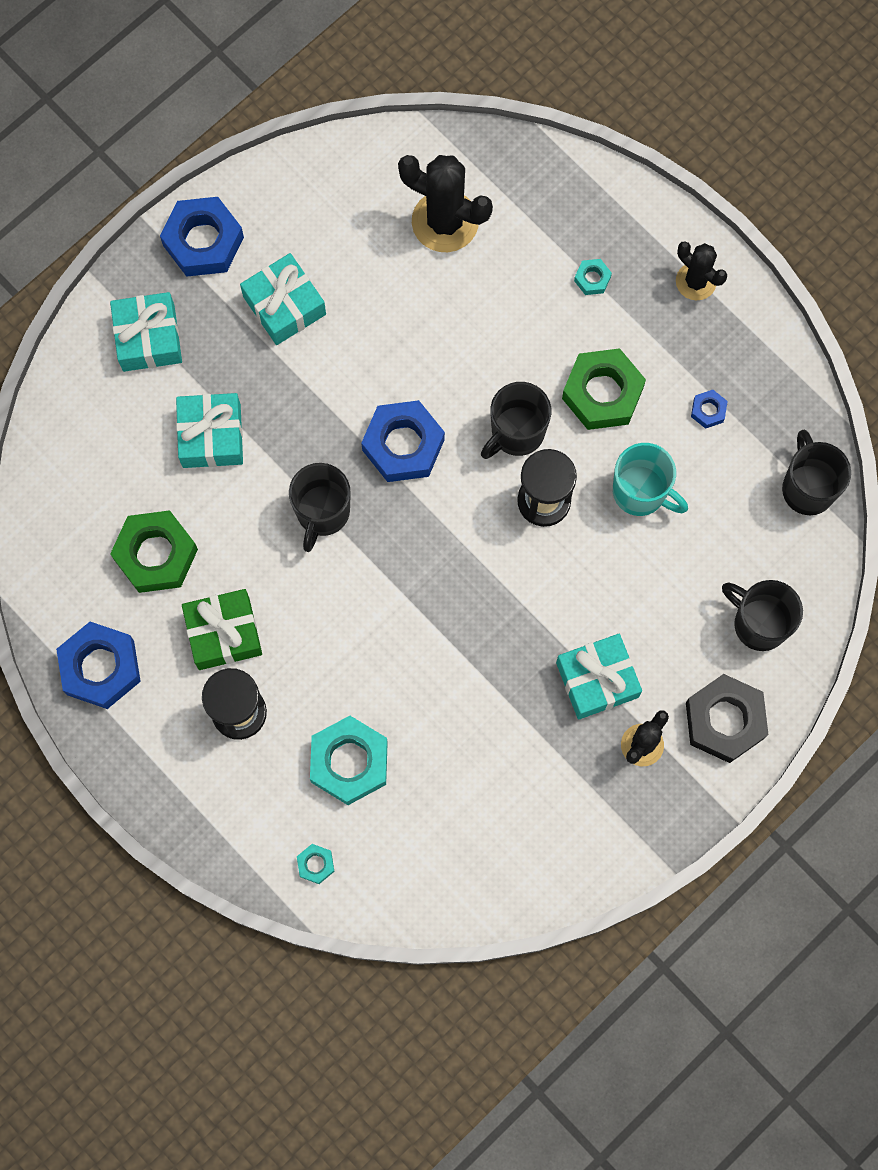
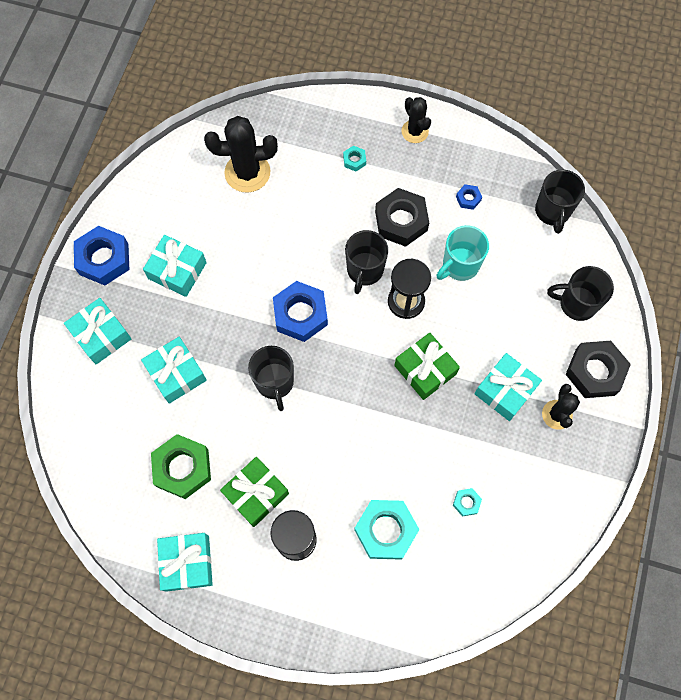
camera: 30 degrees left, 5 degrees down
blue nut [56,622,141,709] -> turquoise gift [157,533,213,592]
turquoise nut [297,844,335,884] -> turquoise nut moved to [453,488,482,517]
green nut [562,348,646,430] -> black nut [375,188,429,247]
turquoise mug [613,443,688,516] -> turquoise mug turned 135 degrees clockwise [437,225,489,281]
black cactus [676,241,727,300] -> black cactus turned 45 degrees clockwise [401,97,431,143]
black mug [782,430,851,515] -> black mug turned 135 degrees counterclockwise [535,170,585,234]
none -> green gift [394,333,460,400]

